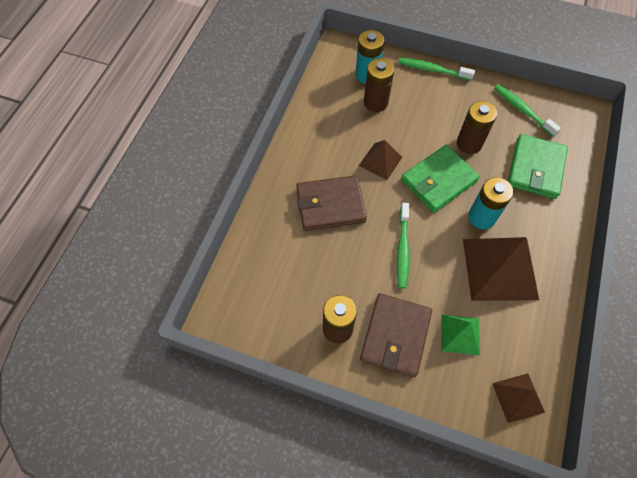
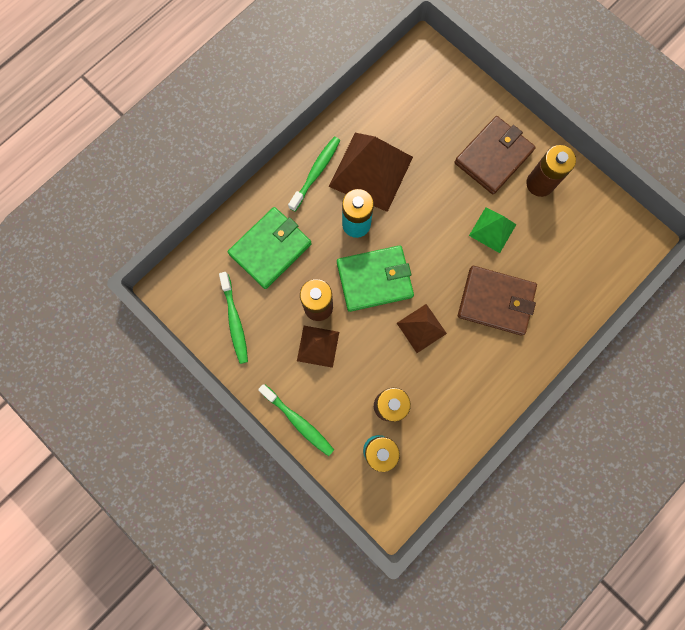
camera: 155 degrees left, 15 degrees up
green toothbrush [397,203,410,288] -> green toothbrush moved to [288,137,340,212]
green pyramid [441,315,480,355] -> green pyramid moved to [469,207,517,253]
brown pyramid [492,373,545,423] -> brown pyramid moved to [297,326,339,368]

